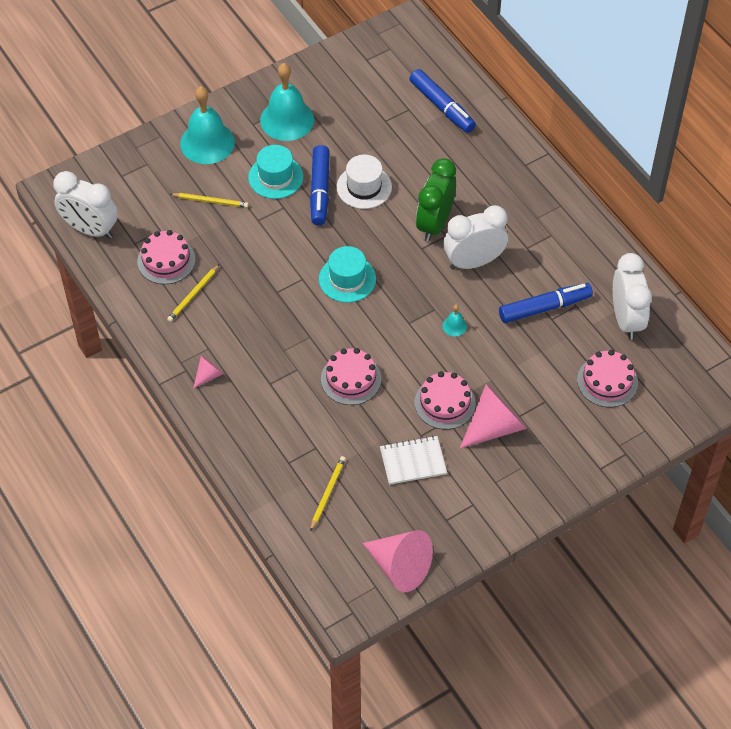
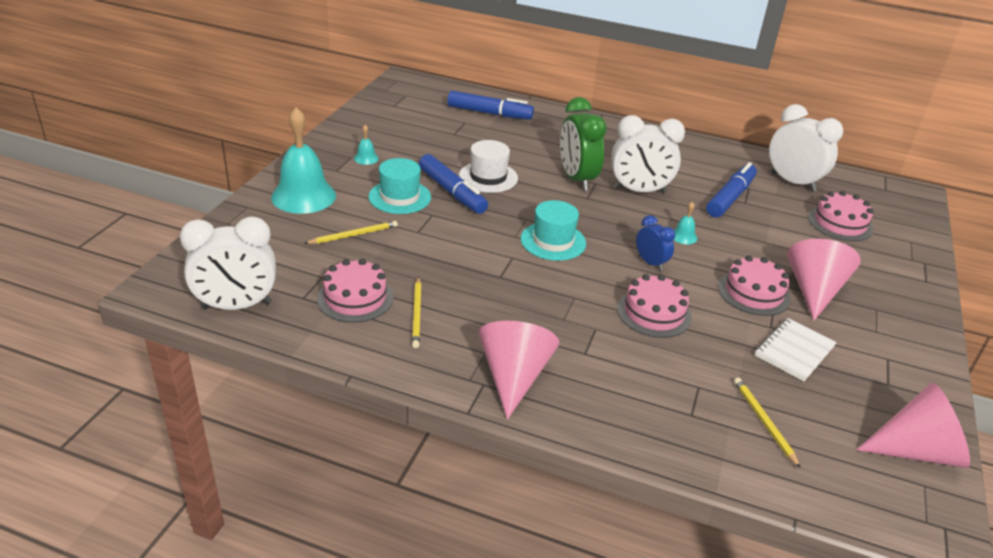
camera: 40 degrees left, 20 degrees down
pink cone [193,355,224,388] -> pink cone [479,321,559,419], size x2.02
turquoise bell [260,63,314,141] -> turquoise bell [354,125,379,165], size x0.42
white clock [443,205,508,270] -> white clock turned 120 degrees counterclockwise [611,115,685,194]
none -> blue clock [636,215,675,271]

